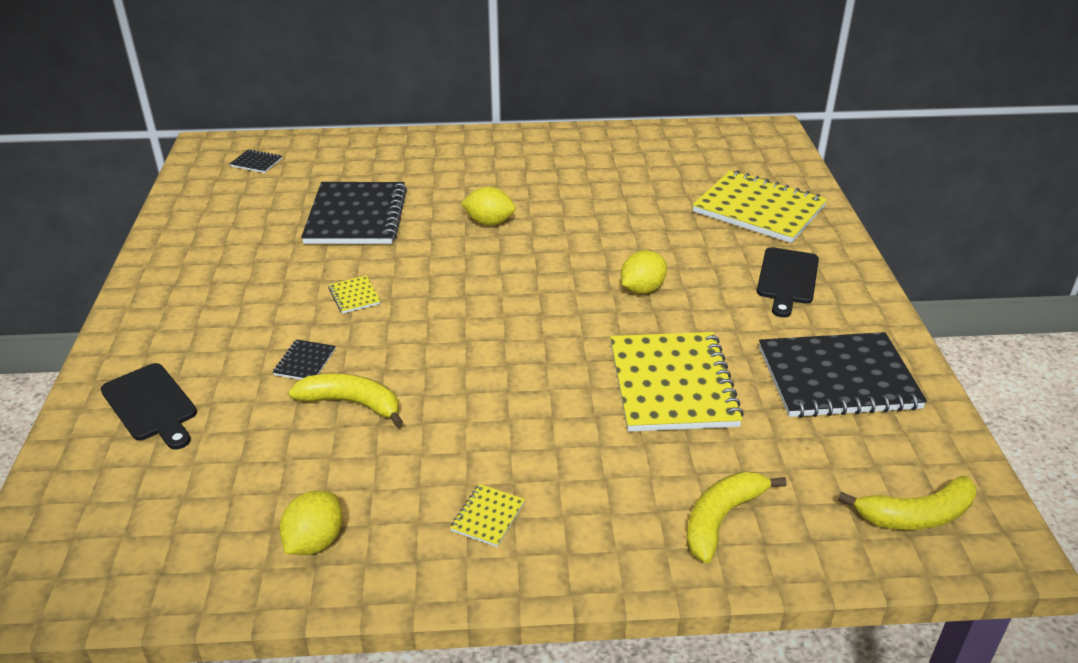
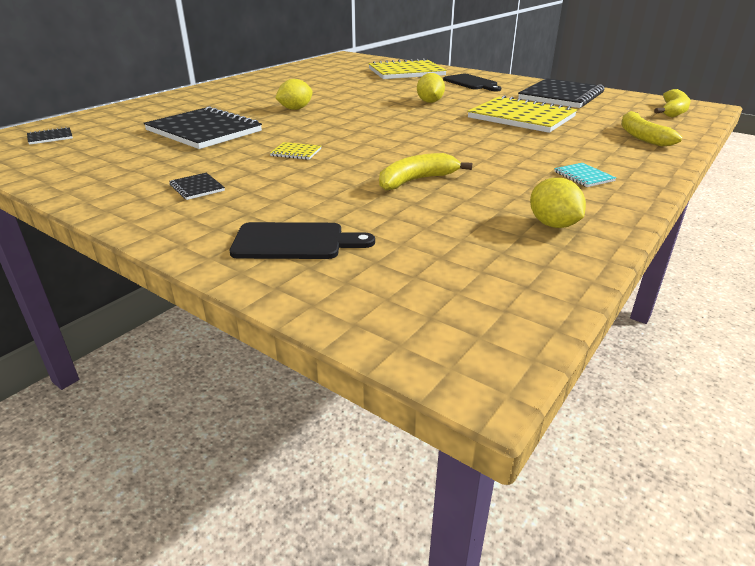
camera: 50 degrees left, 5 degrees down
black notebook [273,339,336,380] -> black notebook moved to [169,173,225,200]
yellow notebook [450,484,525,547] -> turquoise notebook [554,163,616,187]

